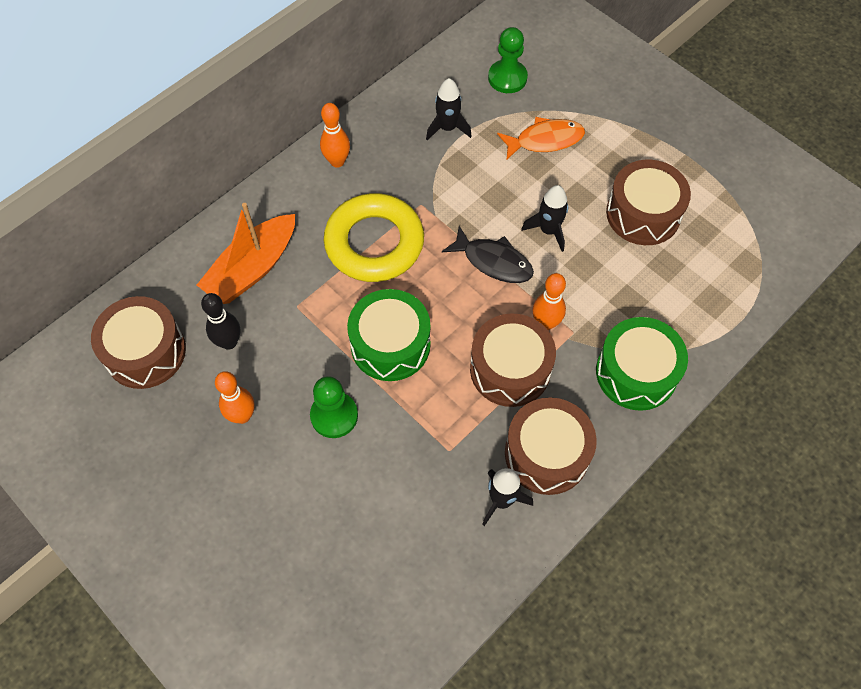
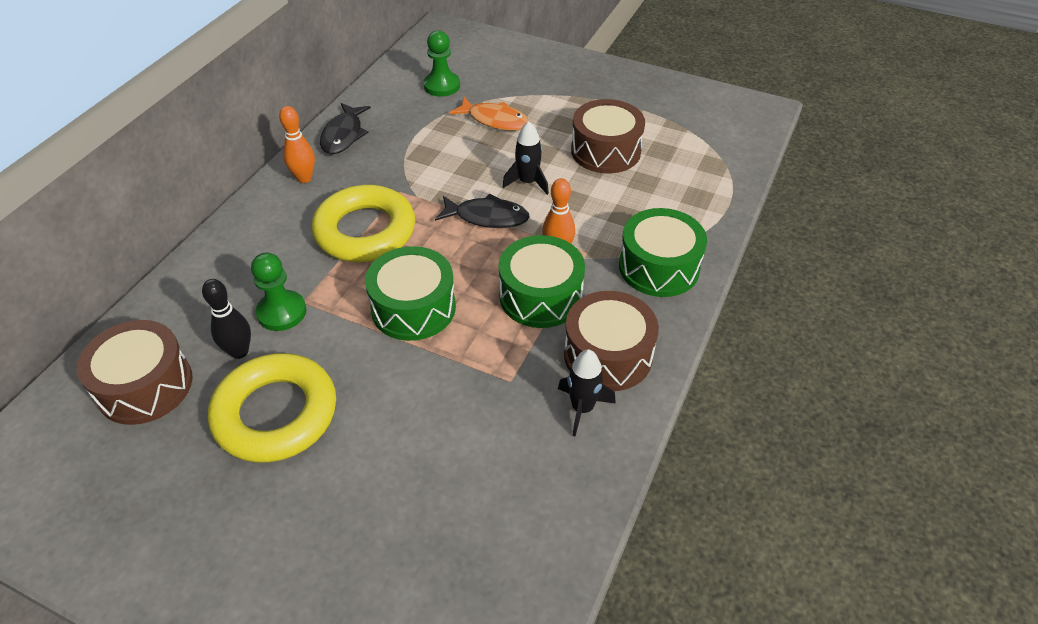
camera: 20 degrees left, 15 degrees down
orange boat [197,203,295,304] -> none
orange bowling pin [215,371,255,424] -> yellow ring [208,353,336,463]
green pawn [310,376,358,438] -> green pawn moved to [251,253,306,331]
black rocket [426,78,472,140] -> none
brown drum [470,313,556,407] -> green drum [499,235,585,328]
orange fish [497,117,585,159] -> orange fish turned 60 degrees clockwise [449,97,530,131]
none -> black fish [320,103,371,154]

